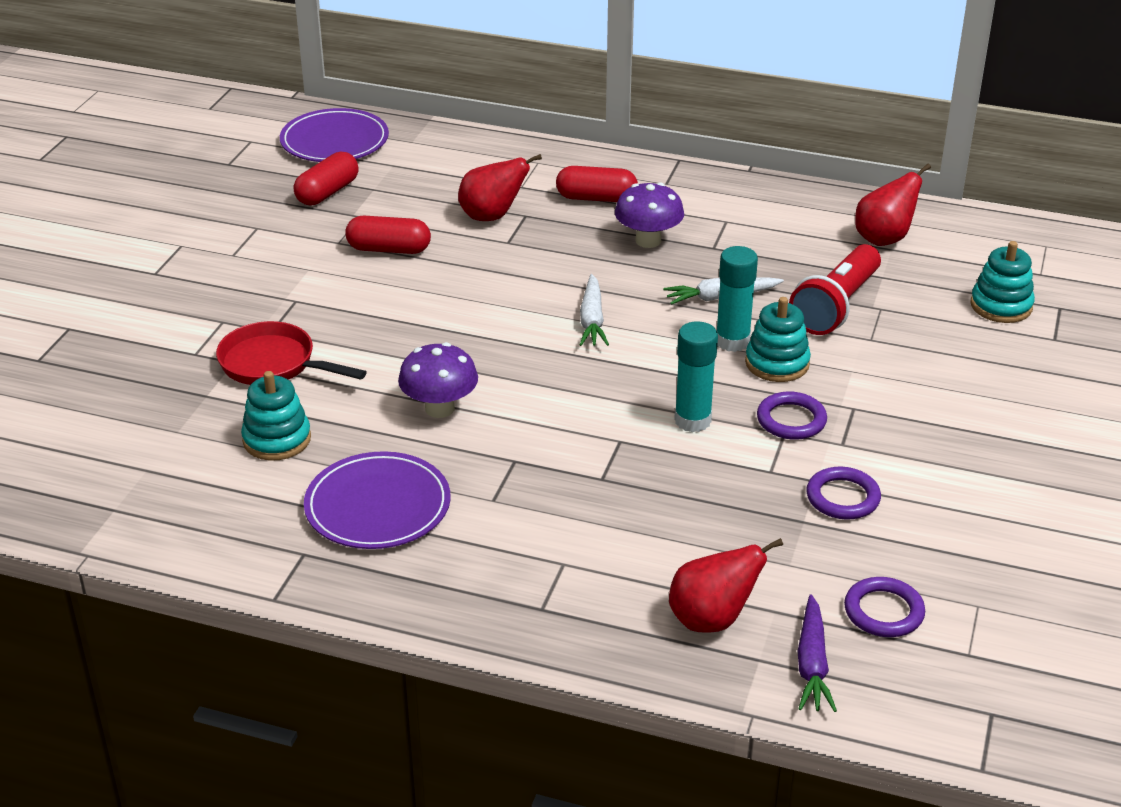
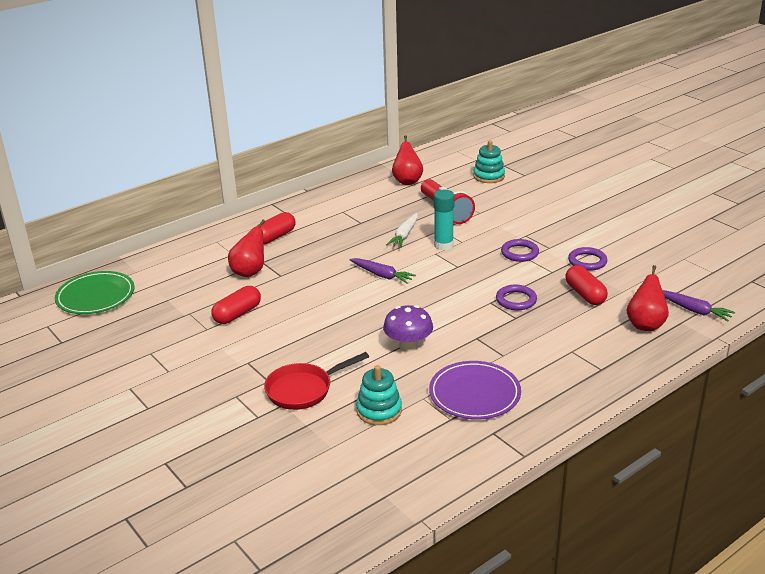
camera: 55 degrees left, 5 degrees down
purple plate [280,108,389,162] -> green plate [55,271,134,314]
red capsule [294,152,359,205] -> red capsule moved to [565,265,608,305]
white carrot [580,274,609,346] -> purple carrot [349,258,416,284]
purple mushroom [615,182,684,248] -> none
turquoise glue stick [674,321,718,432] -> none
turquoise stacking toy [745,297,811,382] -> none
purple ring [844,577,925,637] -> purple ring moved to [496,285,537,310]

